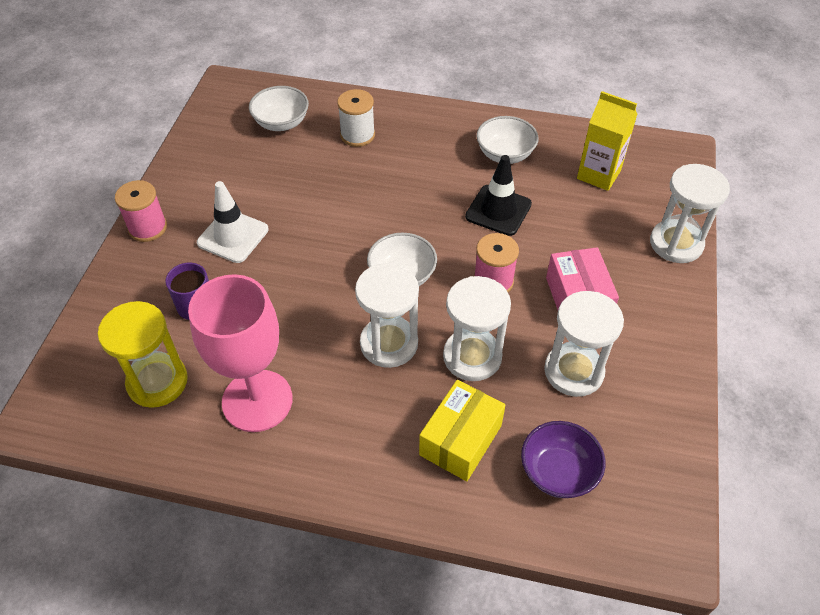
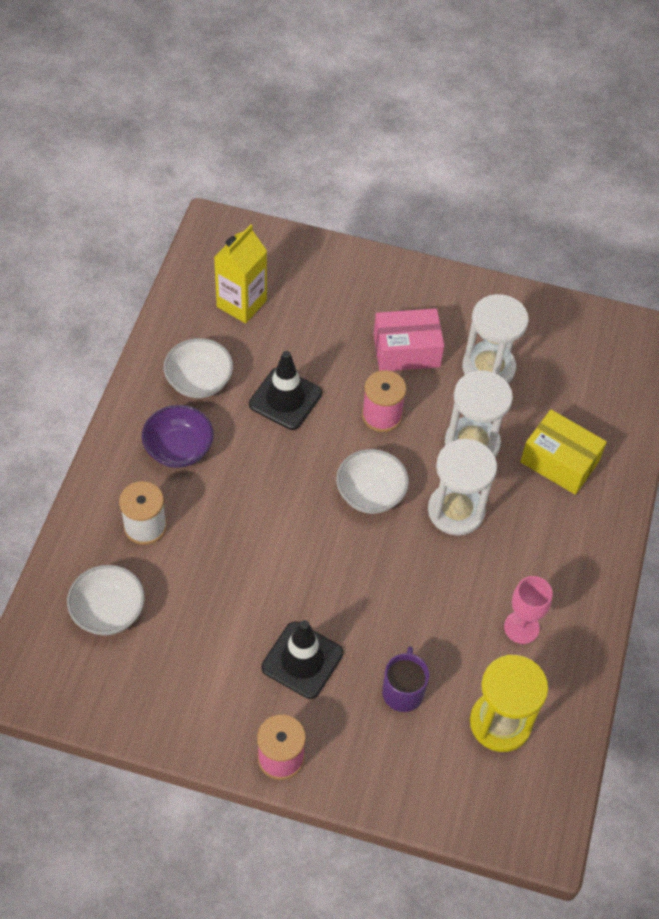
camera: 90 degrees left, 5 degrees up
pink goblet [188,274,293,432] -> pink goblet [504,576,553,644], size x0.51
white traffic cone [197,181,269,263] -> black traffic cone [261,620,343,699]
purple bowl [521,421,605,498] -> purple bowl moved to [142,405,214,468]
white hourglass [650,164,730,263] -> none

